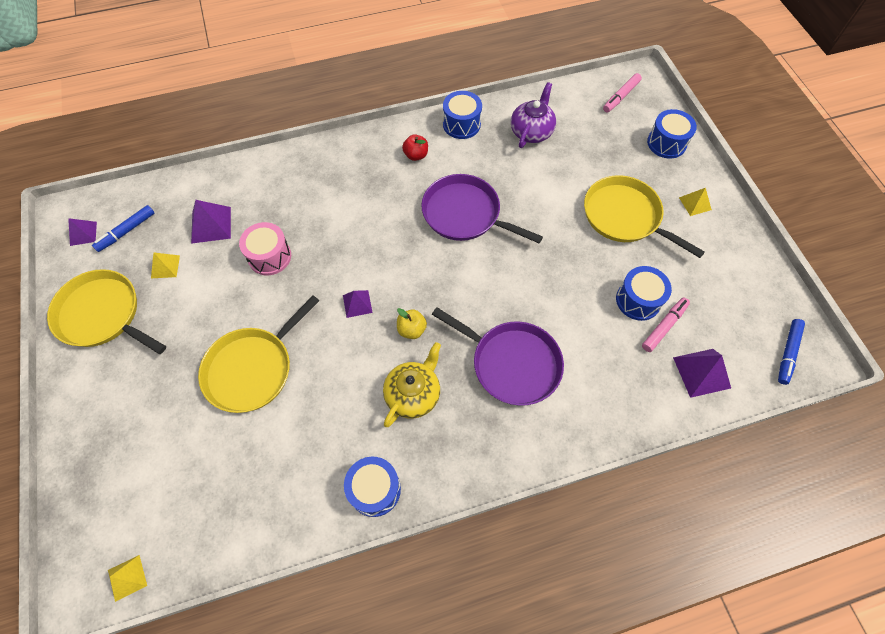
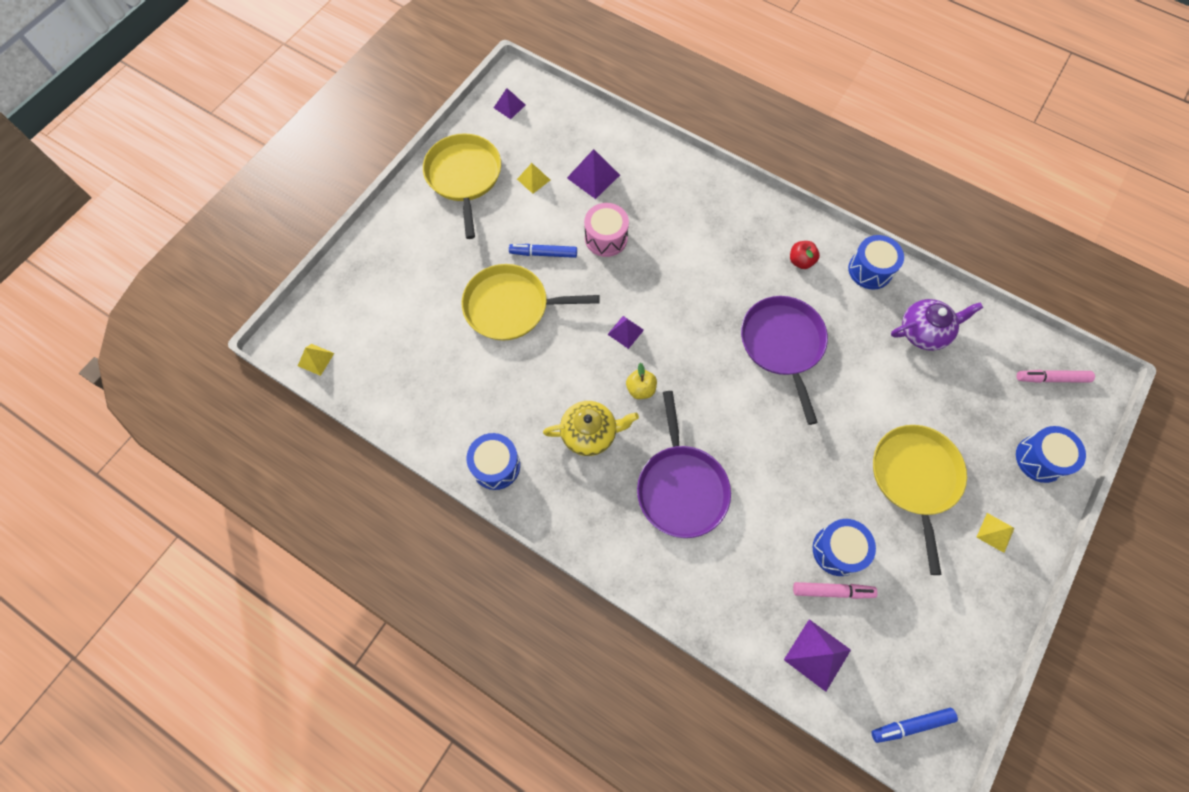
camera: 50 degrees right, 5 degrees up
blue marker [92,205,154,252] -> blue marker moved to [509,244,577,258]

